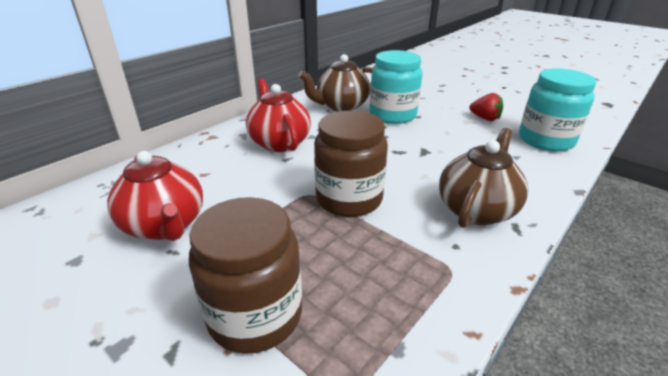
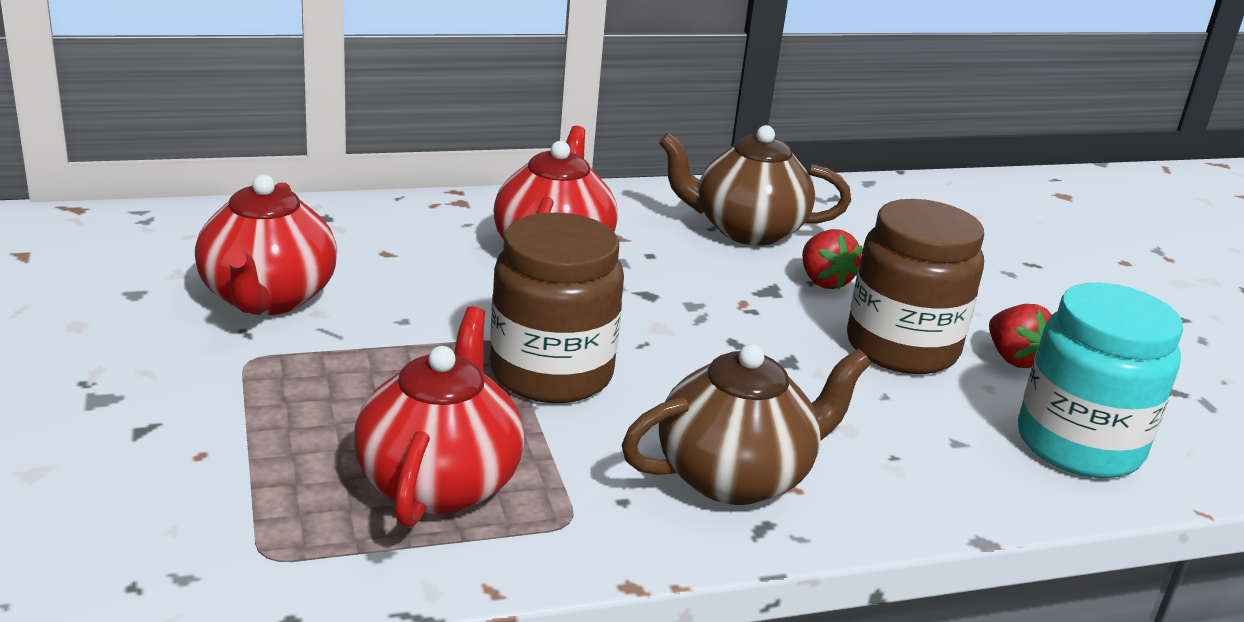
camera: 30 degrees right, 5 degrees down
brown jar [189,197,302,354] -> brown jar moved to [847,199,984,374]
turquoise jar [370,50,423,124] -> red strawberry [802,229,862,290]
none -> red teapot [354,306,525,528]

